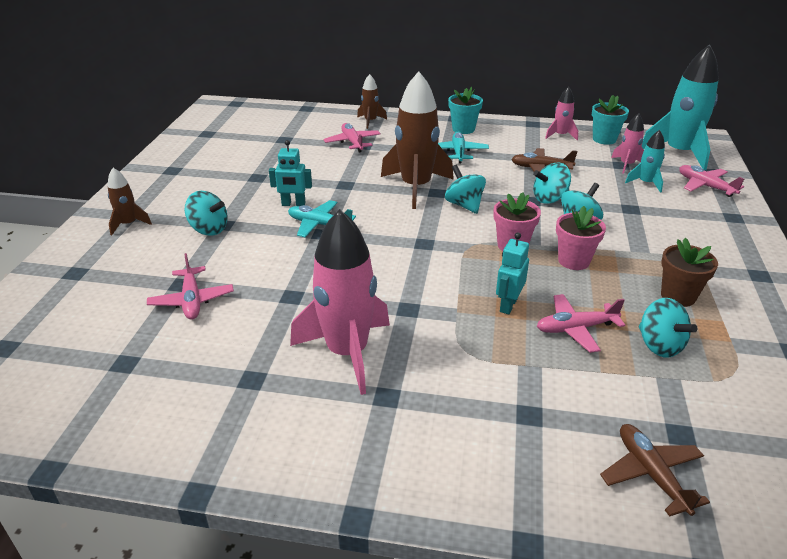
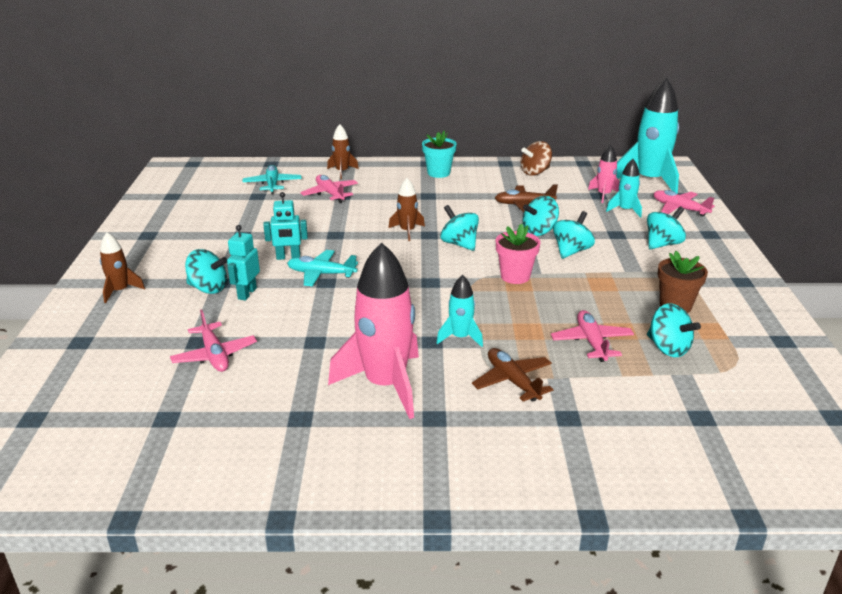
camera: 10 degrees left, 5 degrees down
brown rocket [381,72,454,209] -> brown rocket [389,178,425,241], size x0.49
turquoise plane [438,132,489,164] -> turquoise plane moved to [242,165,302,194]
turquoise robot [496,232,529,314] -> turquoise robot moved to [227,225,260,301]
pink plane [537,294,625,353] -> pink plane turned 105 degrees clockwise [551,310,634,362]
pink rocket [545,87,578,140] -> brown spinning top [520,141,552,176]
pink flower pot [556,206,606,270] -> none
turquoise flower pot [592,95,629,145] -> none
brown plane [600,424,710,517] -> brown plane moved to [472,348,553,402]
none -> turquoise rocket [437,275,483,347]
none -> turquoise spinning top [647,206,686,249]

